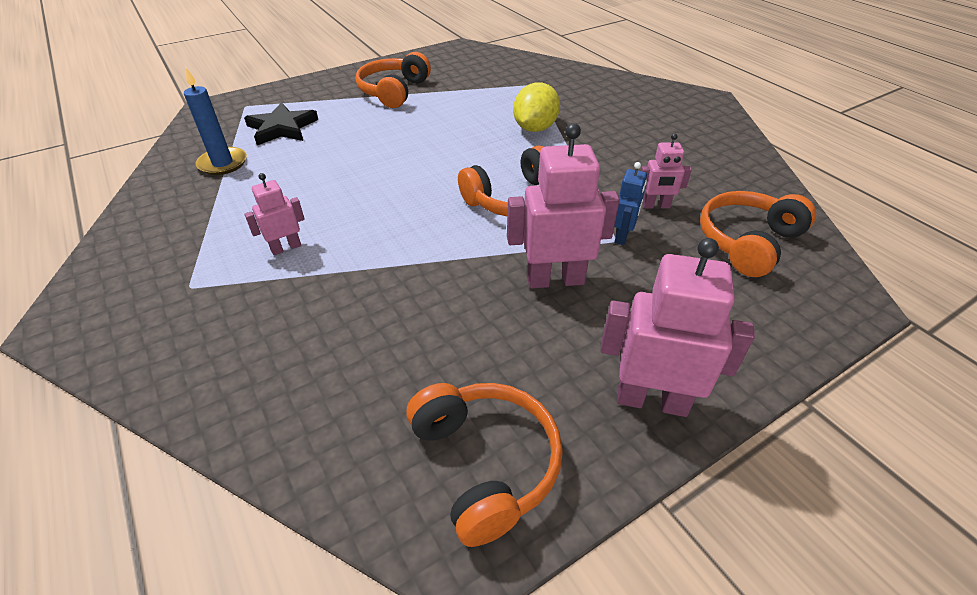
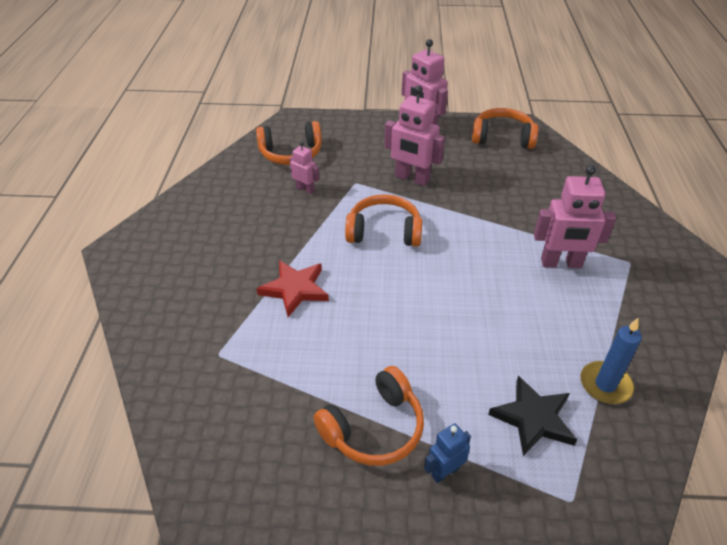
camera: 145 degrees left, 0 degrees up
pink robot [244,173,305,255] -> pink robot [534,165,616,269], size x1.84
orange headphones [406,383,563,547] -> orange headphones turned 90 degrees clockwise [472,108,538,149]
yellow lemon [513,82,560,132] -> red star [257,260,329,317]
blue robot [614,162,647,245] -> blue robot moved to [424,423,471,483]

